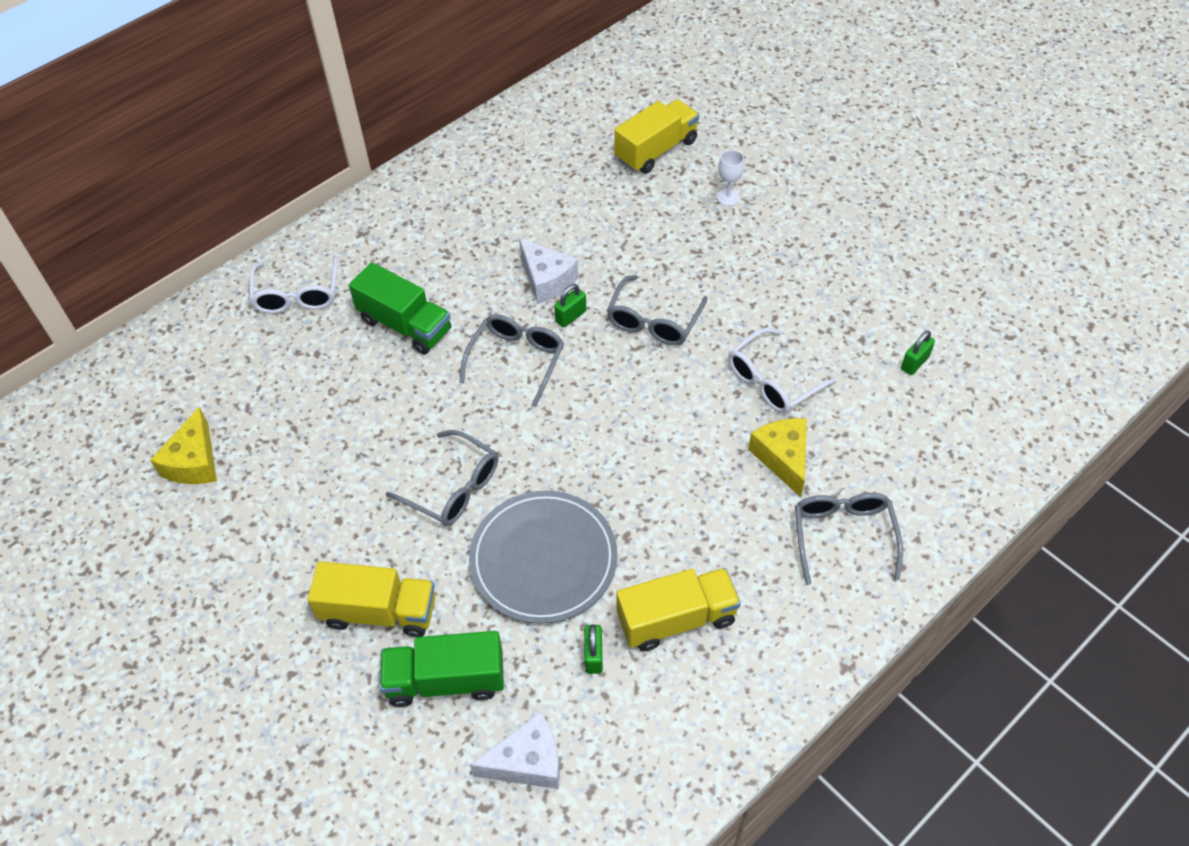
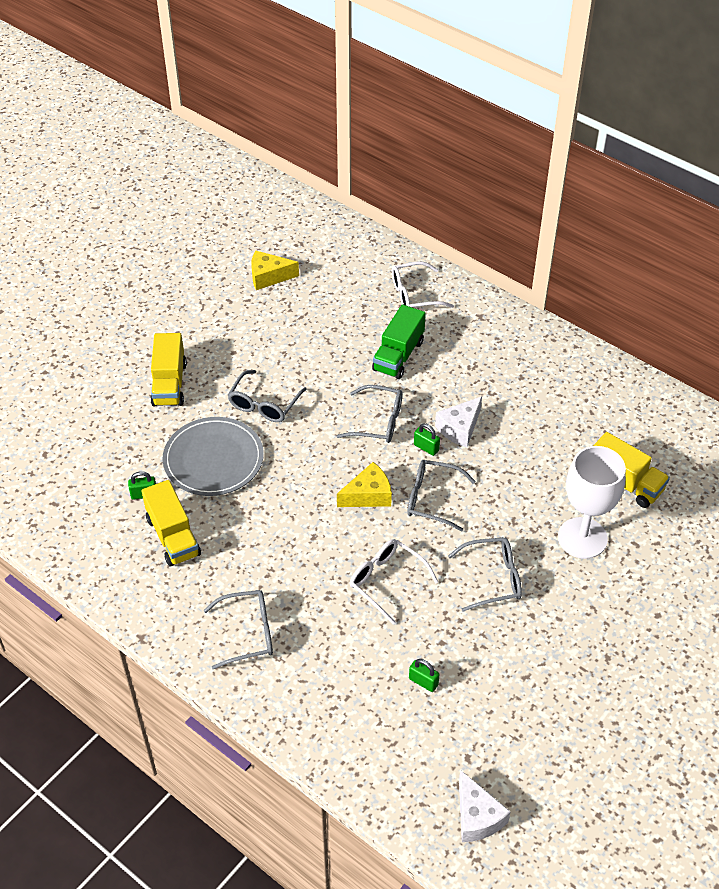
camera: 80 degrees right, 5 degrees down
green truck [380,631,504,707] -> none
white cheese [470,711,560,789] -> white cheese moved to [459,770,511,842]
white goblet [717,150,744,206] -> white goblet [558,446,626,559], size x2.47
yellow cheese [748,418,807,497] -> yellow cheese moved to [337,462,392,507]
none -> grey glasses [448,537,522,612]

